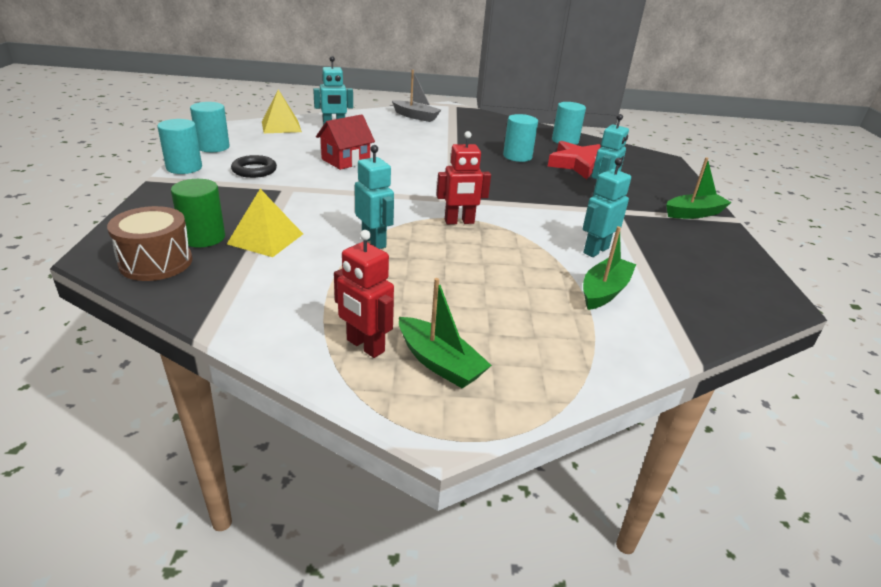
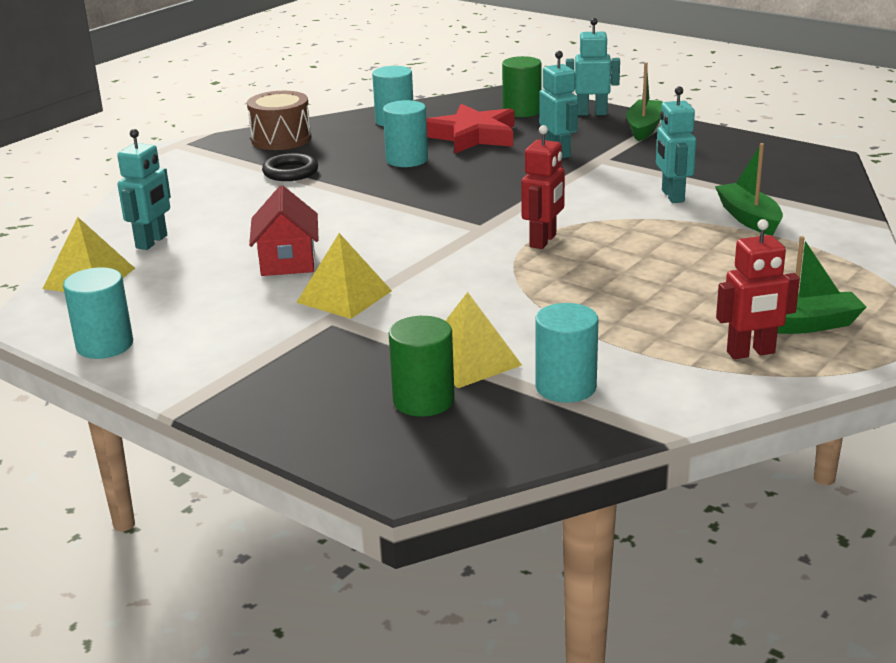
camera: 50 degrees left, 5 degrees down
brown drum [107,206,192,281] -> brown drum moved to [247,91,311,150]
turquoise cylinder [157,119,202,174] -> turquoise cylinder moved to [535,303,598,403]
black ring [231,155,277,178] -> black ring moved to [262,153,318,181]
turquoise robot [355,145,394,249] -> turquoise robot moved to [566,18,620,116]
grey boat [392,70,441,122] -> none
none -> yellow pyramid [296,233,392,319]
none -> green cylinder [502,56,541,117]

